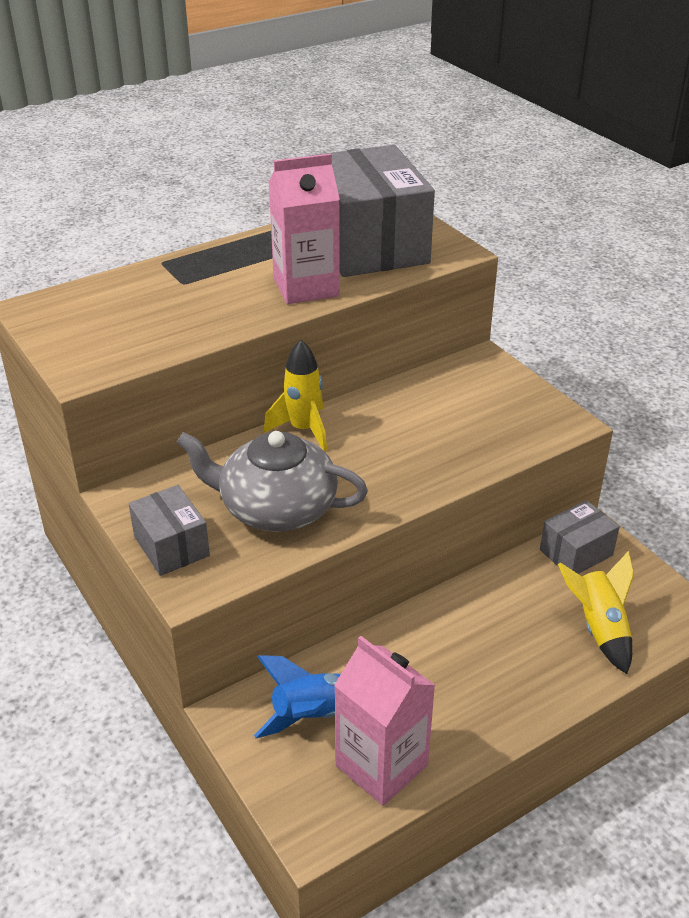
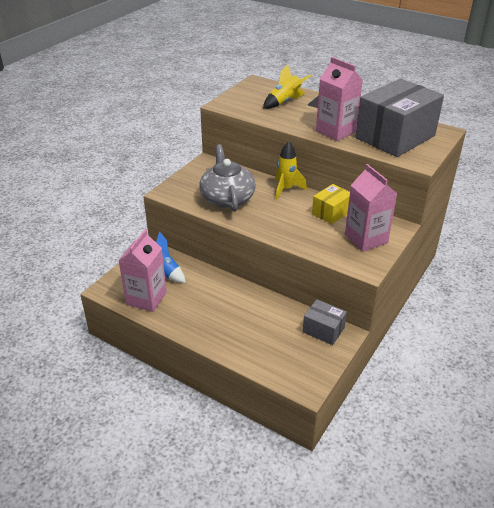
camera: 65 degrees right, 0 degrees up
grey box [129,485,210,576] -> none
yellow rocket [558,551,634,674] -> yellow rocket moved to [263,64,311,109]
none -> yellow box [312,184,350,224]
none -> pink carton [345,164,398,252]

